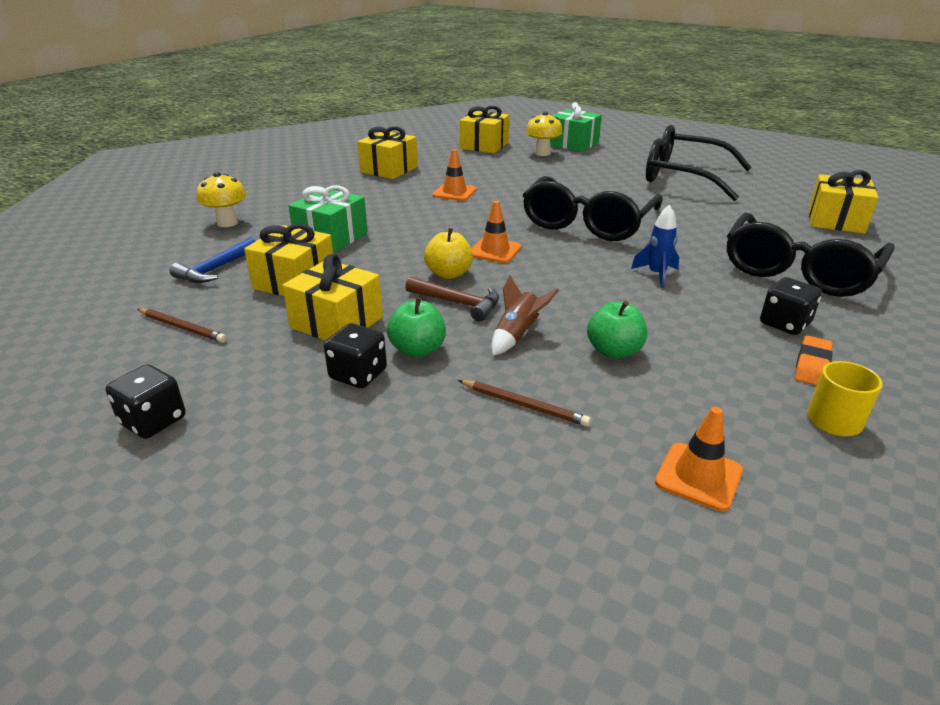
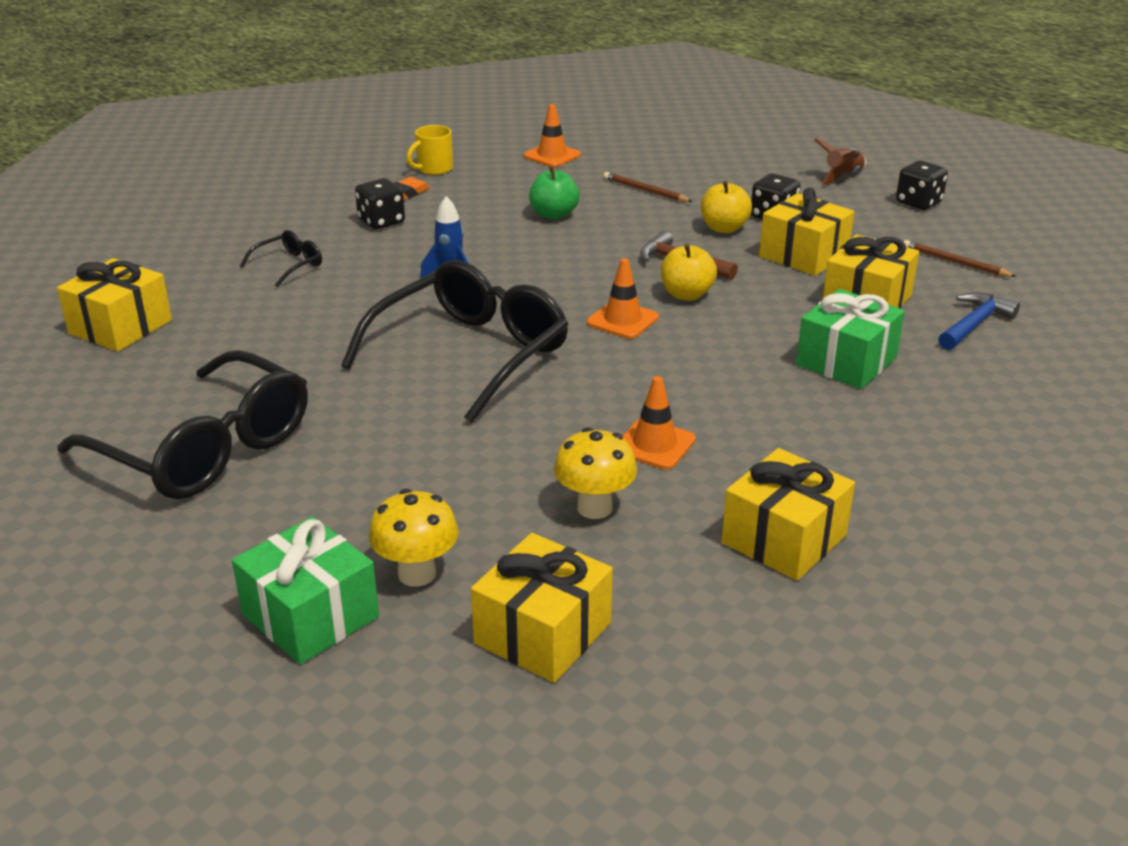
camera: 170 degrees left, 0 degrees up
yellow mushroom [197,172,246,227] -> yellow mushroom moved to [554,427,637,519]
green apple [387,297,446,358] -> yellow apple [701,181,752,233]
brown rocket [491,275,559,356] -> brown rocket moved to [815,138,867,185]
black glasses [727,212,895,297] -> black glasses [240,230,322,287], size x0.43

